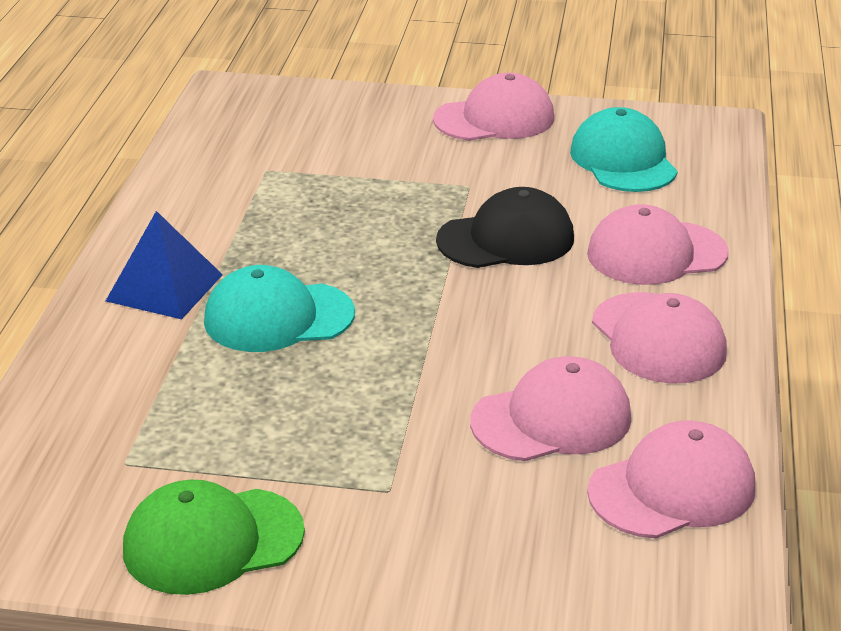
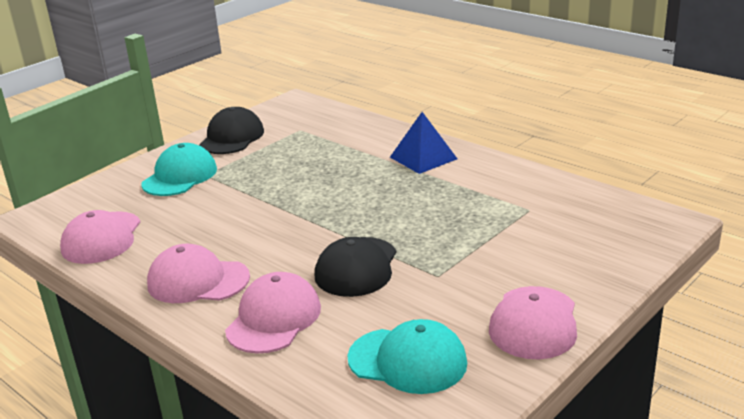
camera: 125 degrees right, 5 degrees down
green cap [123,480,305,595] -> black cap [199,107,264,154]
turquoise cap [204,265,355,352] -> turquoise cap moved to [141,143,217,196]
pink cap [470,356,631,461] -> none

